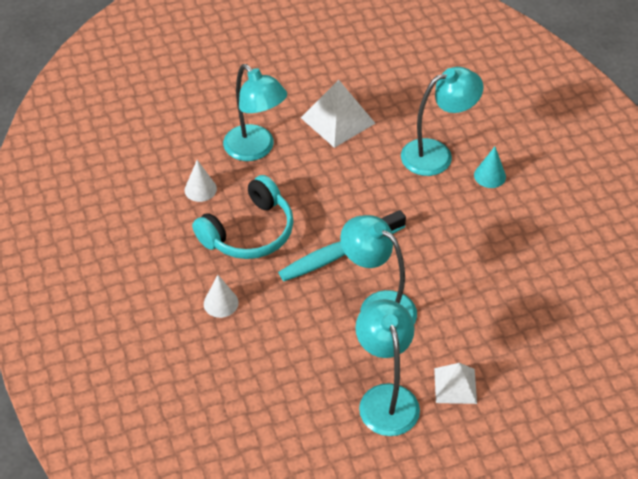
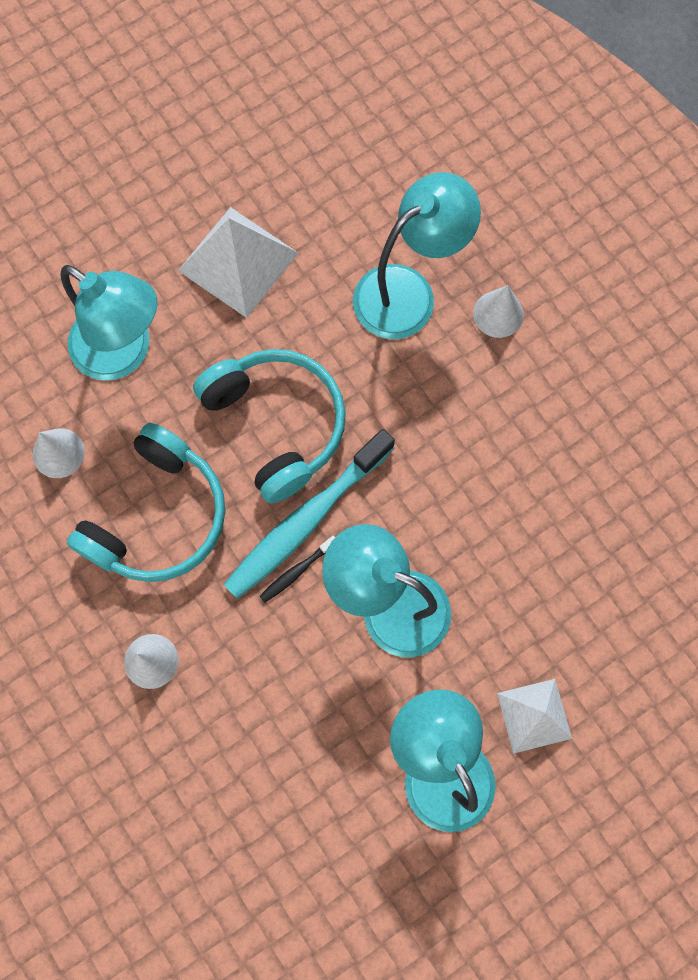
camera: 15 degrees left, 25 degrees up
turquoise cone [474,147,506,188] -> white cone [473,285,524,338]
none -> turquoise headphones [193,349,346,504]
none -> black toothbrush [259,535,335,603]

